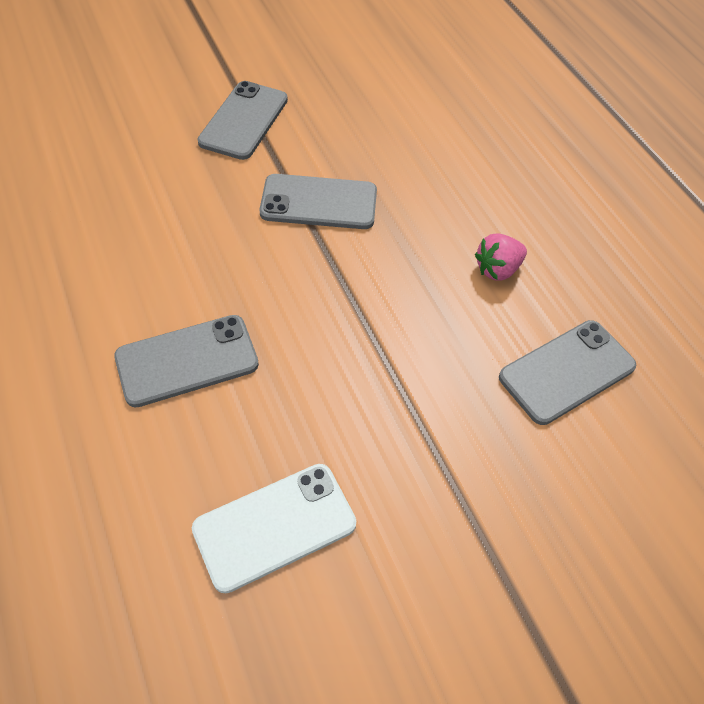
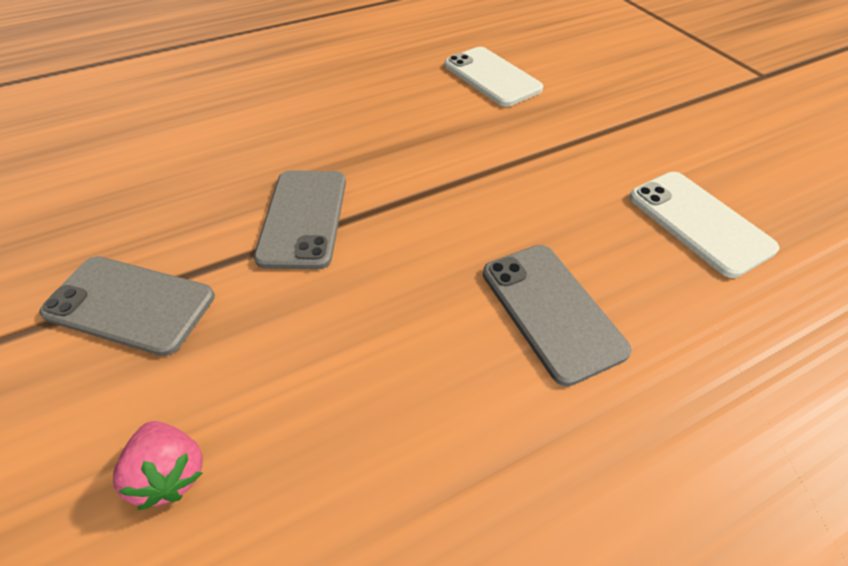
camera: 90 degrees left, 5 degrees down
pink strawberry [475,233,527,281] -> pink strawberry moved to [113,421,203,510]
grey phone [499,320,636,425] -> white phone [445,47,543,107]

